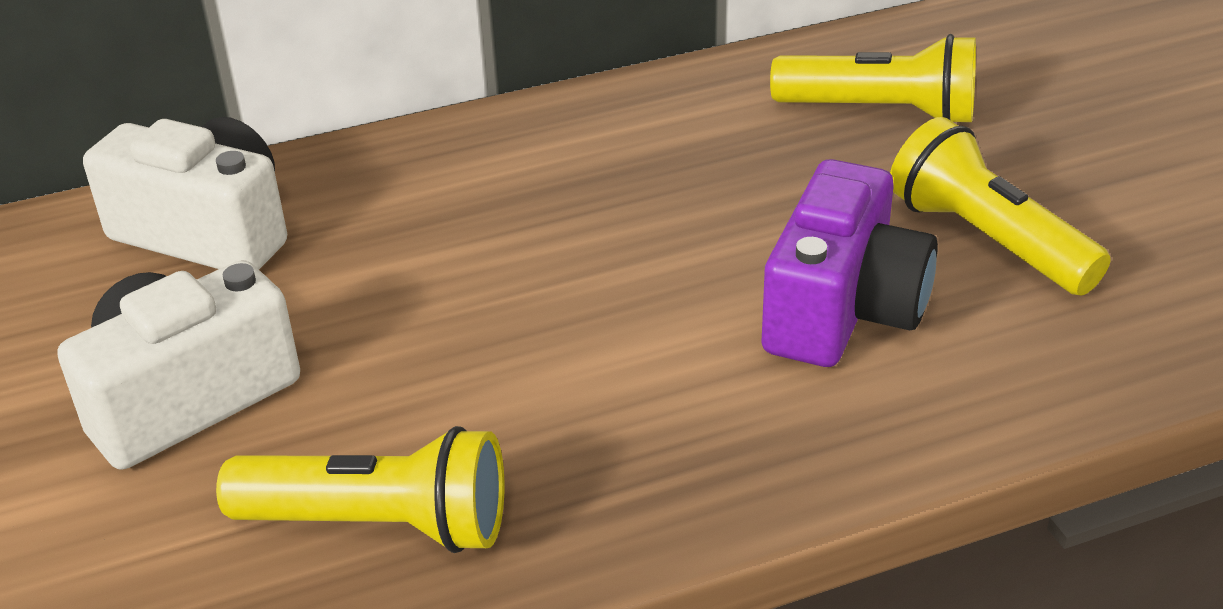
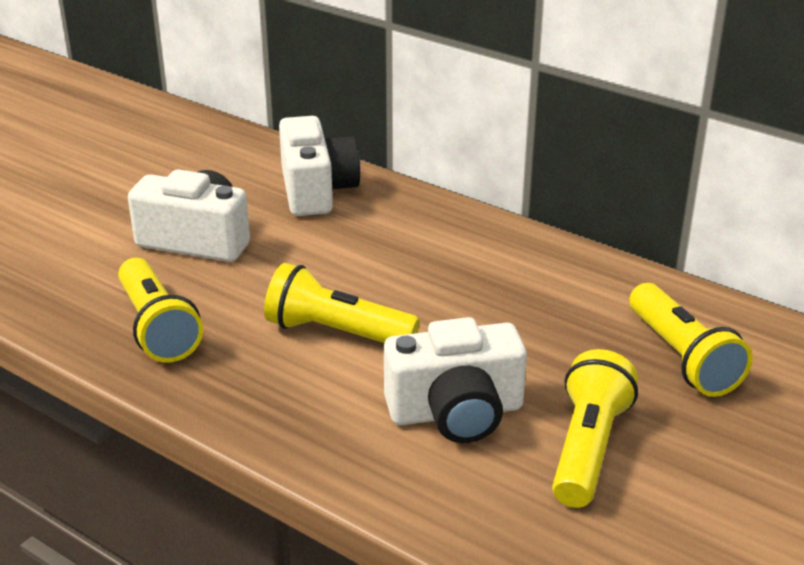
camera: 55 degrees right, 5 degrees down
purple camera [761,159,938,367] -> white camera [384,317,527,443]
none -> yellow flashlight [264,263,420,343]

